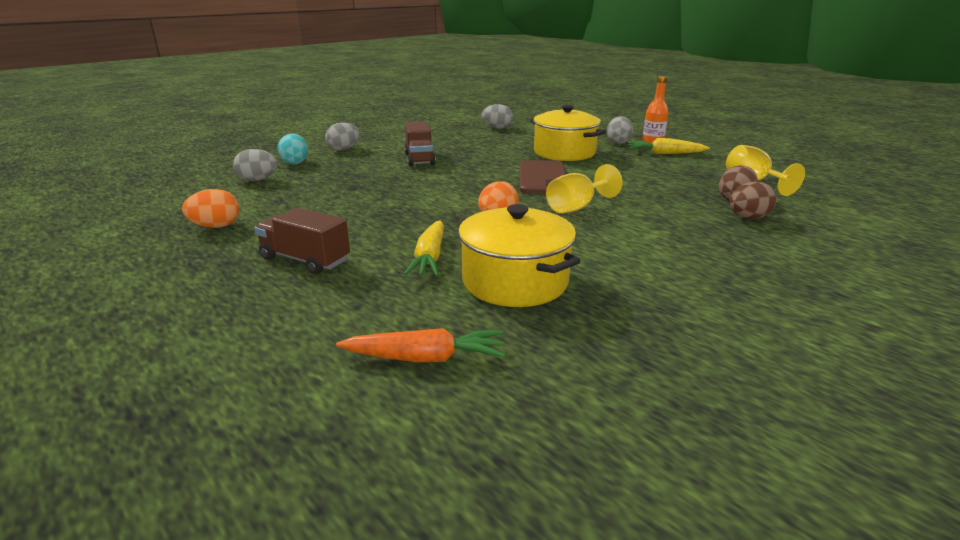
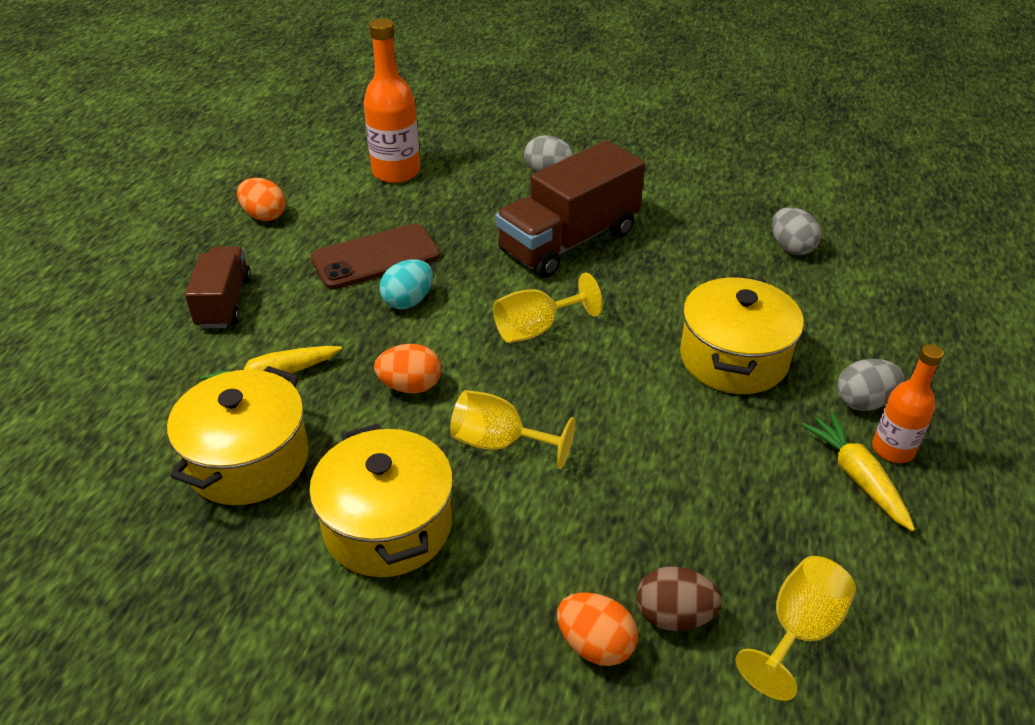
camera: 60 degrees right, 15 degrees up
grey egg [233,149,278,181] -> orange bottle [363,18,420,183]
turquoise egg [278,134,308,164] -> turquoise egg moved to [379,259,433,309]
orange carrot [336,328,505,362] -> none
brown truck [404,121,436,167] -> brown truck [495,140,645,278], size x1.68
brown phone [520,160,566,194] -> brown phone moved to [311,223,440,289]
brown egg [729,181,777,219] -> orange egg [557,593,638,666]
none -> yellow pot [309,424,453,577]
none -> yellow goblet [493,273,603,343]

